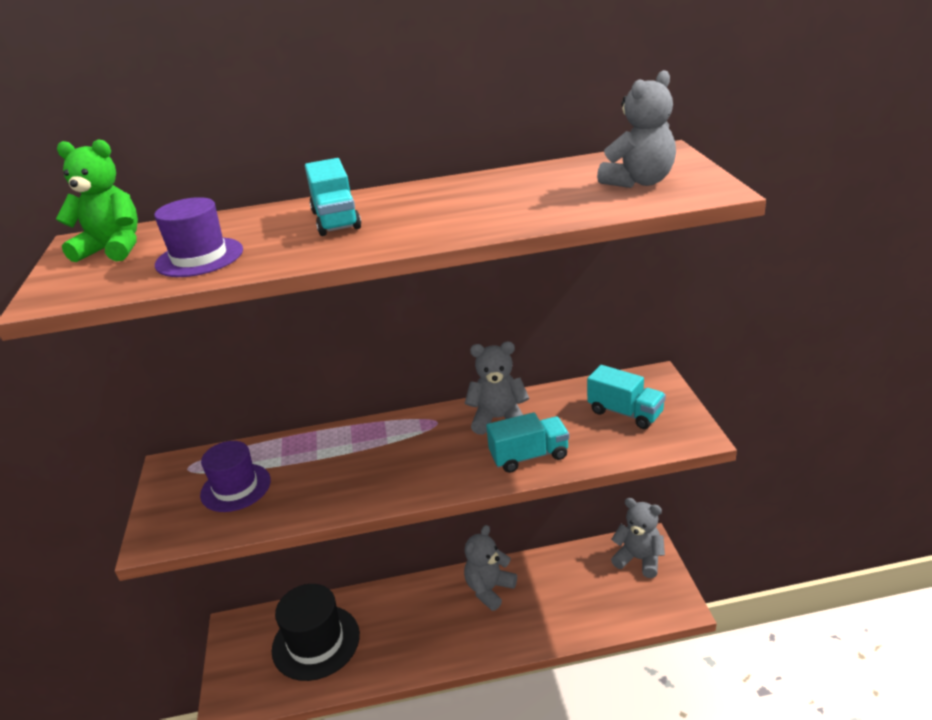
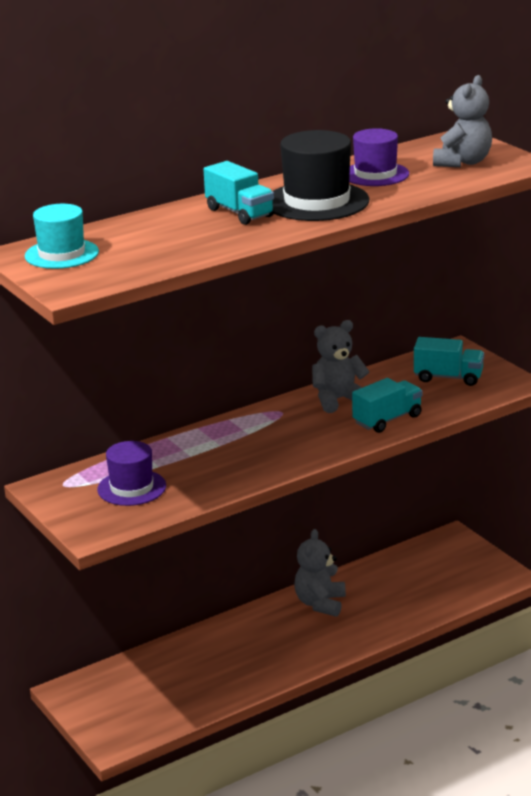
camera: 25 degrees left, 5 degrees down
green teddy bear [56,139,138,262] -> turquoise hat [25,204,99,269]
purple hat [154,197,243,277] -> purple hat moved to [349,128,409,186]
black hat [272,584,360,681] -> black hat moved to [272,130,369,221]
grey teddy bear [611,498,665,578] -> none

